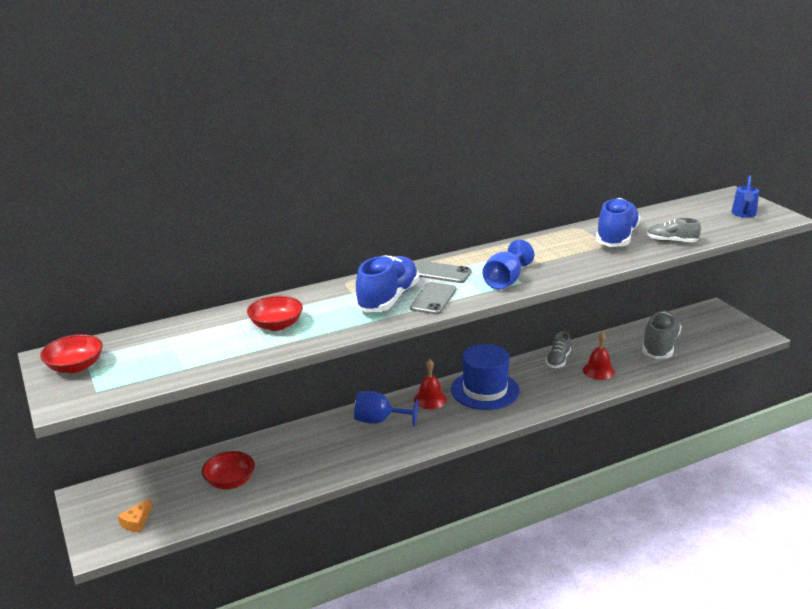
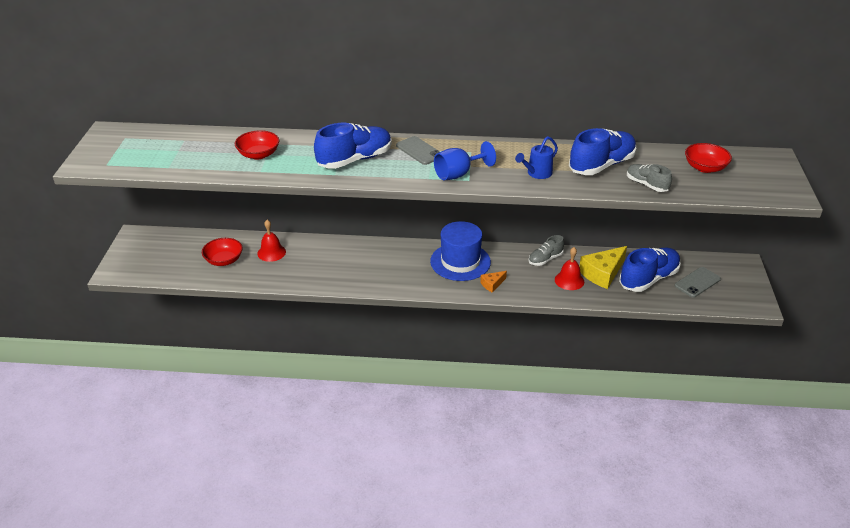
camera: 30 degrees right, 10 degrees up
red bowl [40,334,103,373] -> red bowl moved to [685,143,732,173]
orange cheese [118,498,152,533] -> orange cheese moved to [480,271,507,293]
blue goblet [354,391,418,427] -> none
grey phone [410,282,456,315] -> grey phone moved to [675,267,721,298]
red bell [414,360,447,409] -> red bell moved to [257,220,286,262]
grey shoe [642,311,681,359] -> blue shoe [619,248,681,292]
blue watering can [731,175,759,218] -> blue watering can moved to [515,136,558,179]
none -> yellow cheese [579,246,627,289]

